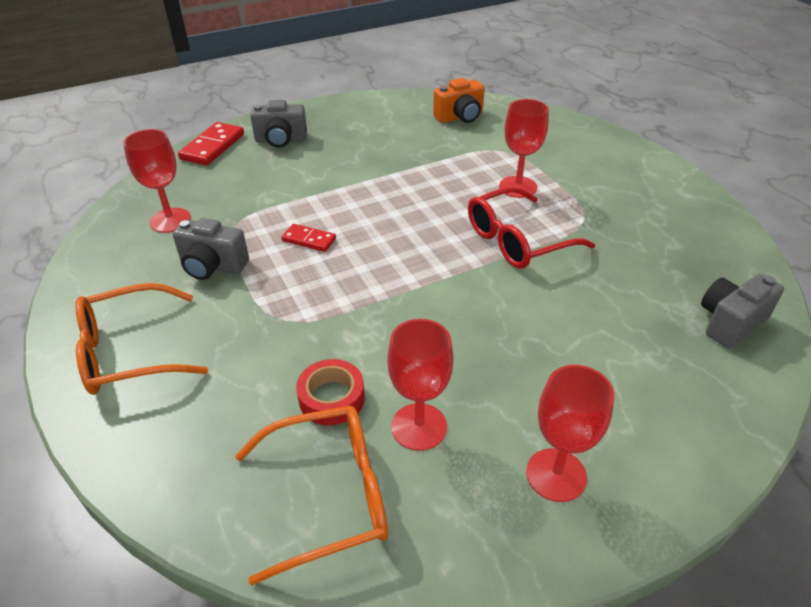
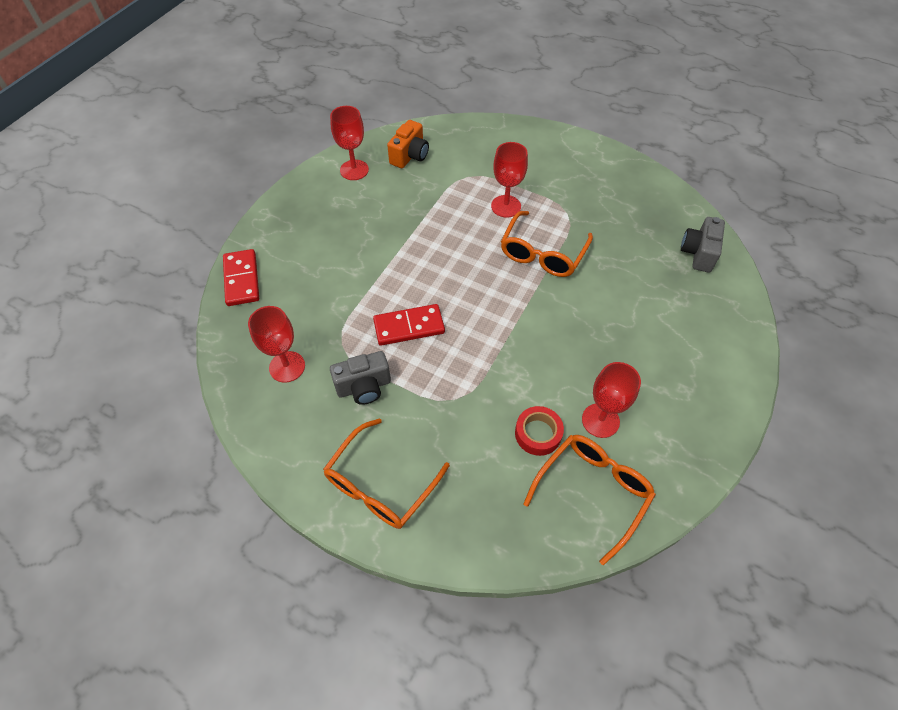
camera: 35 degrees left, 15 degrees up
grey camera [250,100,307,148] -> none
red domino [281,224,336,252] -> red domino [373,304,445,346], size x1.65
red glasses [468,186,595,269] -> orange glasses [501,211,593,277]
red goblet [526,365,614,502] -> red goblet moved to [330,106,369,180]

